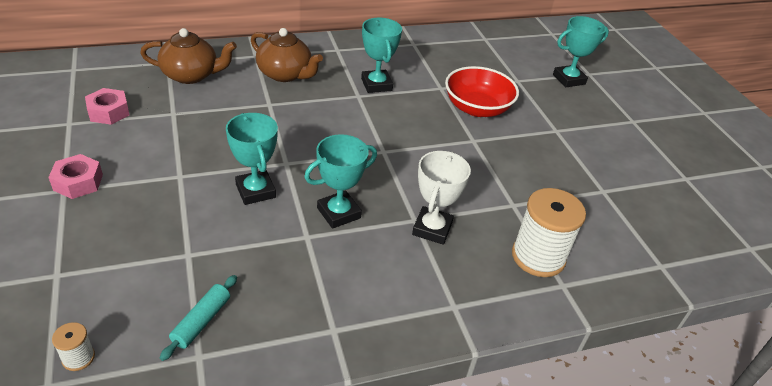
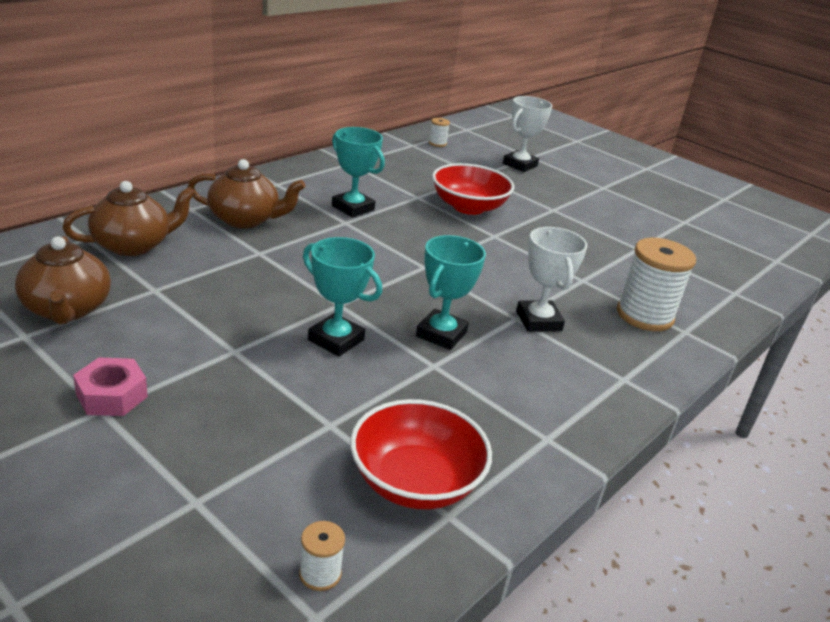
camera: 30 degrees left, 10 degrees down
pink nut [85,88,129,125] -> brown teapot [15,236,111,324]
turquoise rolling pin [160,275,237,361] -> red bowl [350,399,492,509]
turquoise trophy [553,16,609,87] -> white trophy [503,96,552,172]
none -> white spool [429,118,450,147]

